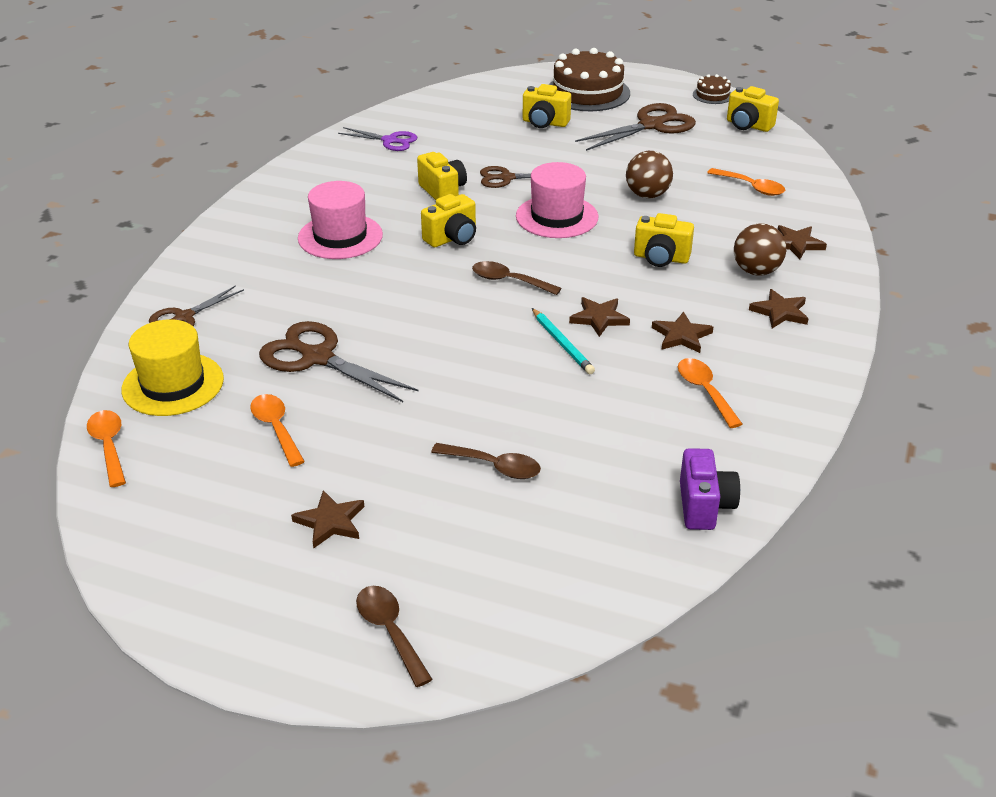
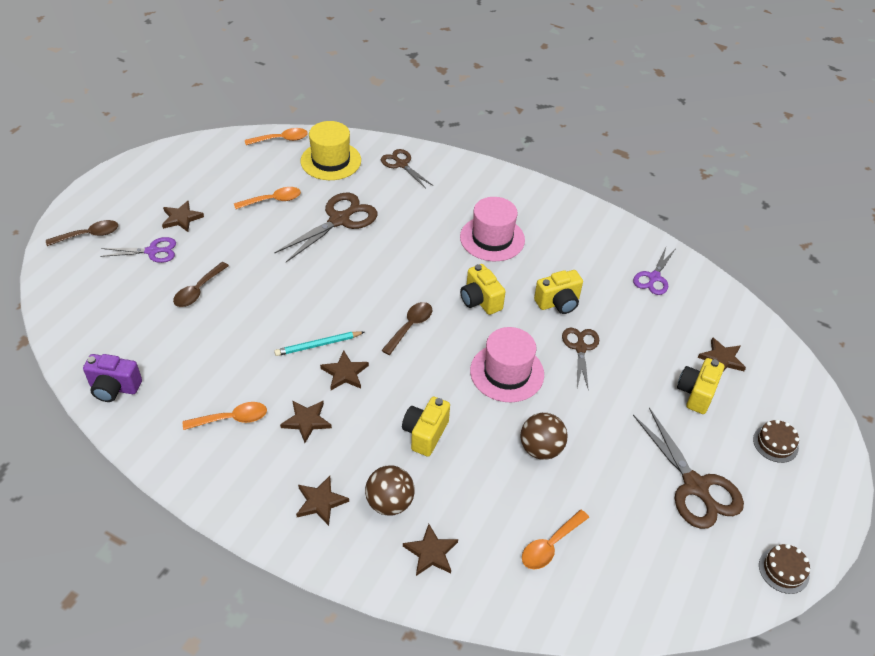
camera: 95 degrees right, 10 degrees up
brown cake [548,48,630,111] -> brown cake [753,419,799,463], size x0.47
yellow camera [727,86,779,132] -> none
none -> purple scissors [100,237,176,263]
none -> brown star [698,337,746,371]

